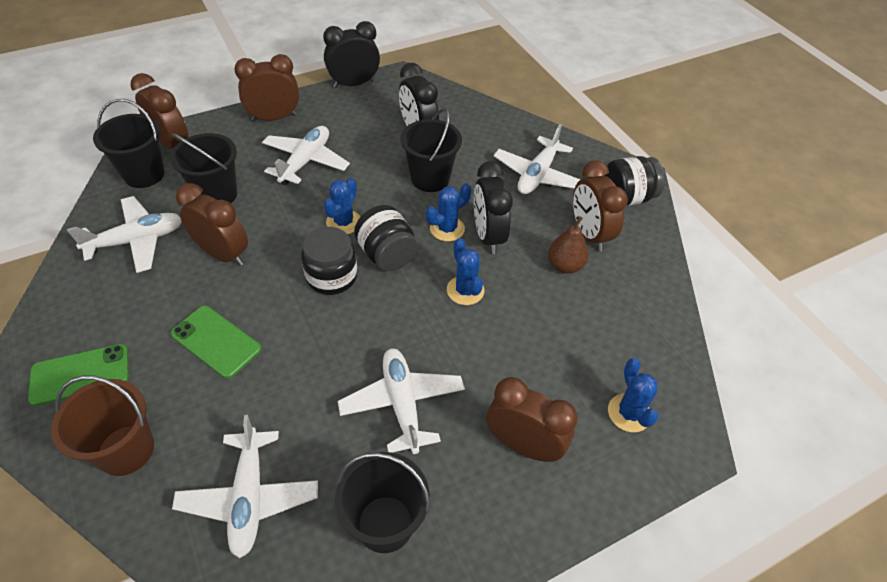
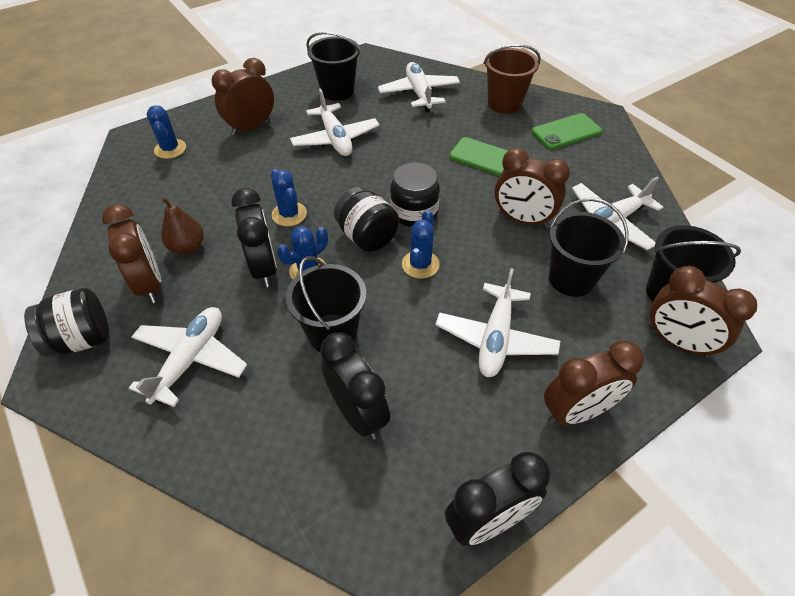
camera: 175 degrees right, 0 degrees up
brown clock [486,377,578,462] -> brown clock turned 120 degrees clockwise [211,58,274,136]

